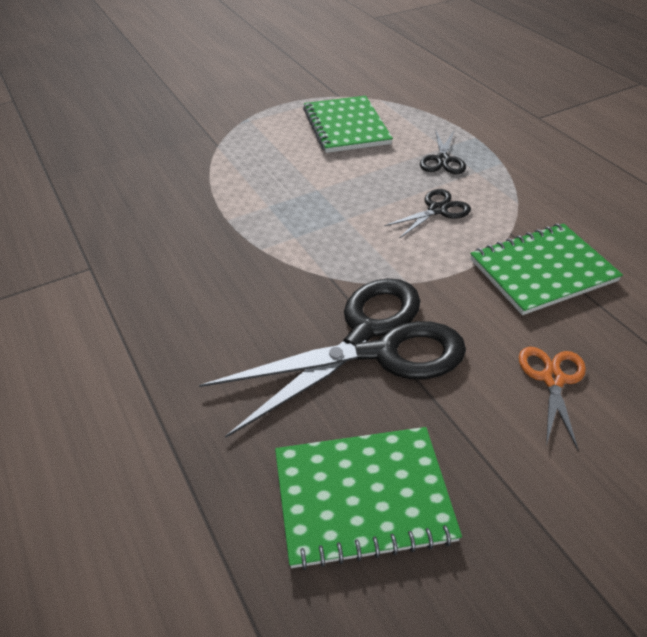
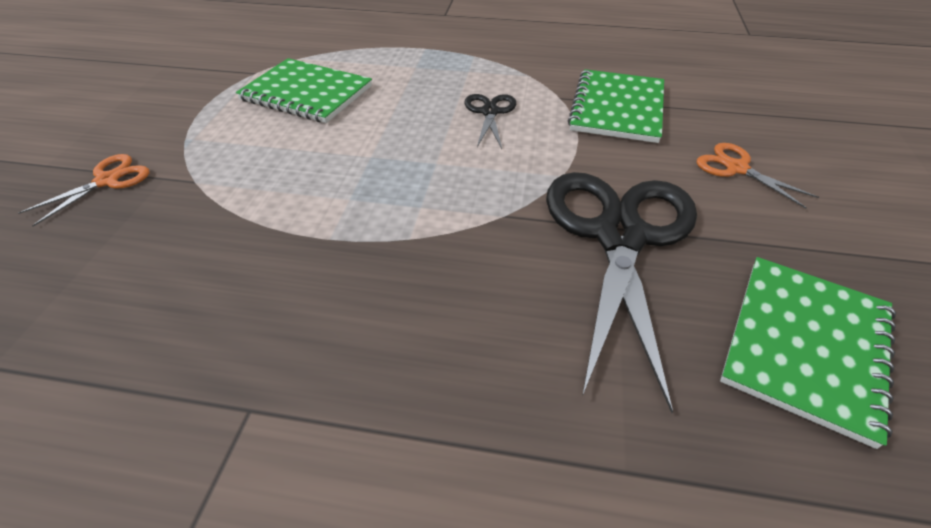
camera: 50 degrees left, 0 degrees up
black scissors [420,129,466,174] -> none
none -> orange scissors [18,154,149,226]

